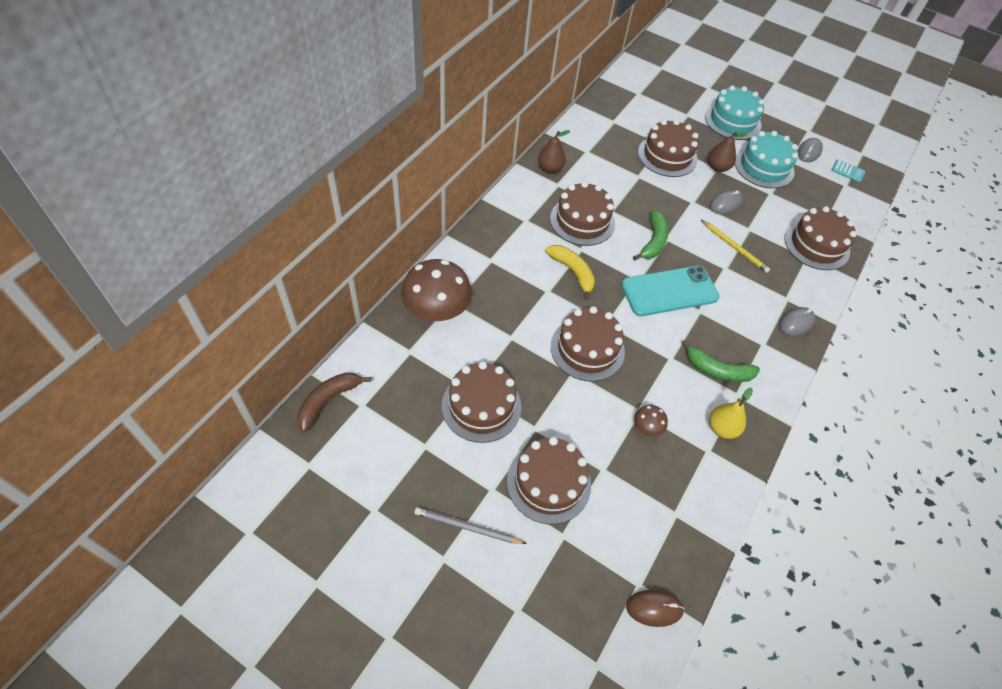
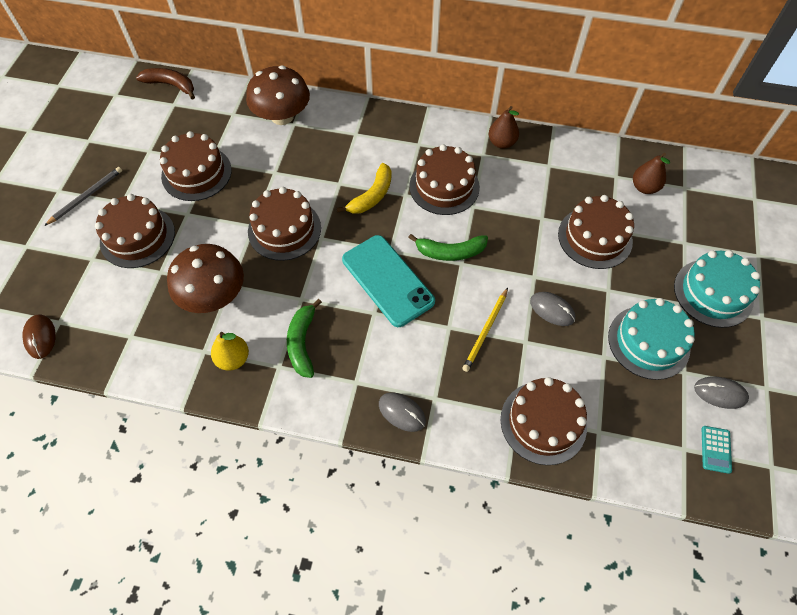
camera: 75 degrees right, 5 degrees up
grey pencil [414,507,527,544] -> grey pencil turned 45 degrees clockwise [44,167,122,226]
brown mushroom [634,405,668,437] -> brown mushroom [167,244,244,313], size x2.24
brown pear [708,131,748,172] -> brown pear moved to [633,153,670,194]

